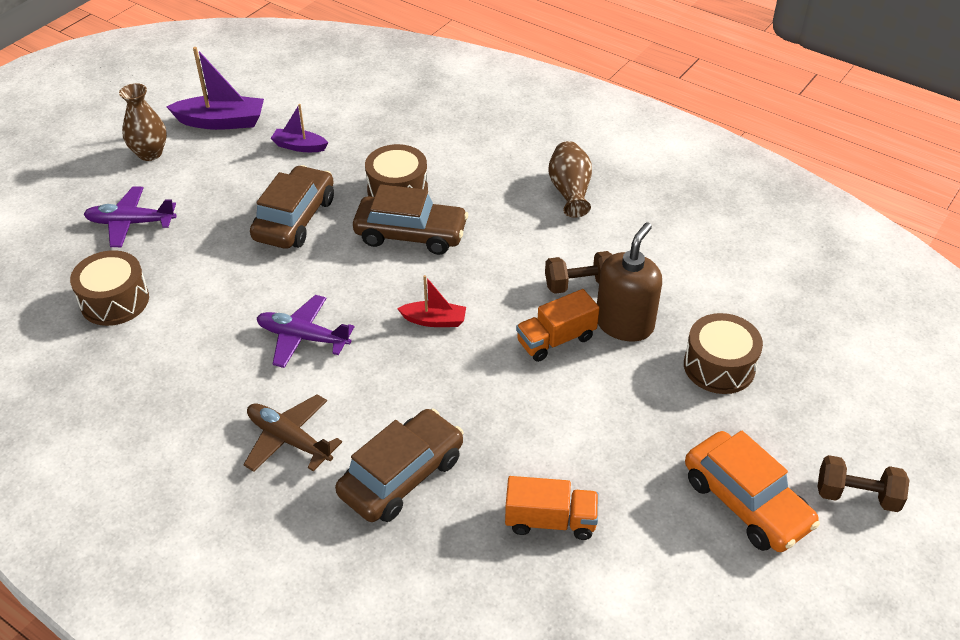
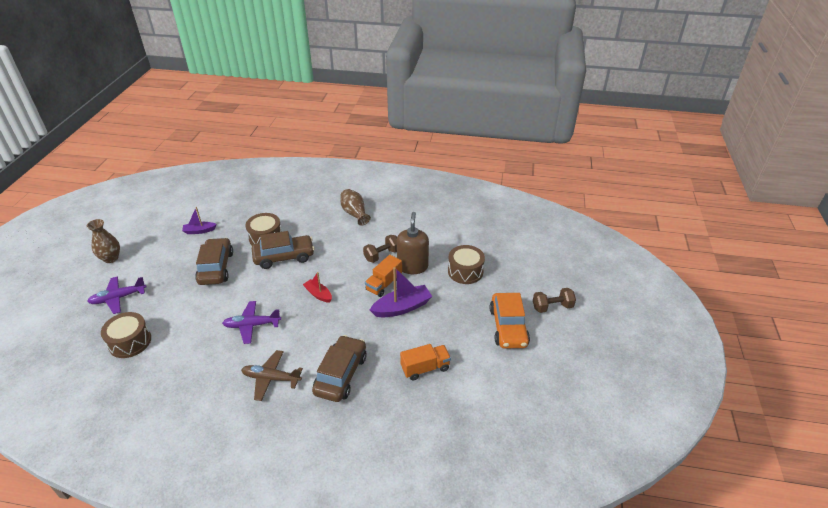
camera: 25 degrees left, 5 degrees down
purple boat [166,47,264,130] -> purple boat moved to [370,267,432,317]
red boat [397,275,466,327] -> red boat turned 120 degrees counterclockwise [303,272,332,303]
orange car [685,431,820,552] -> orange car turned 60 degrees clockwise [490,293,530,349]

